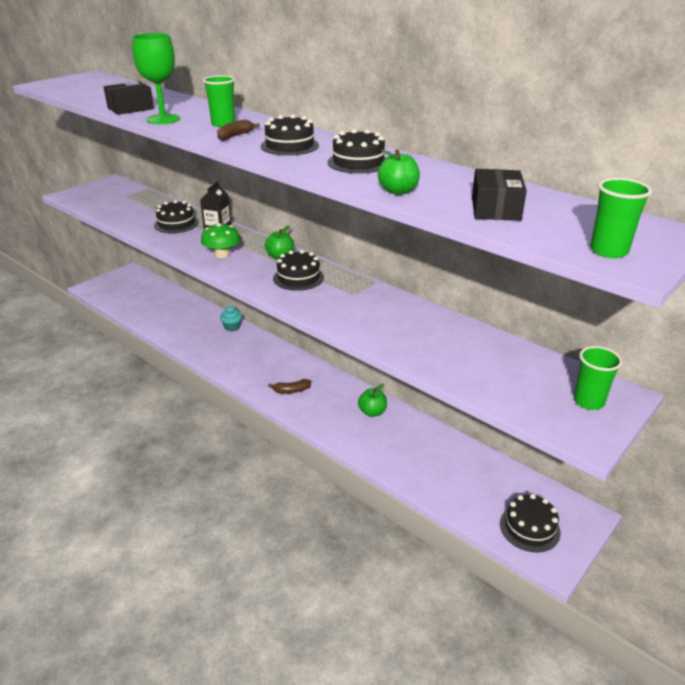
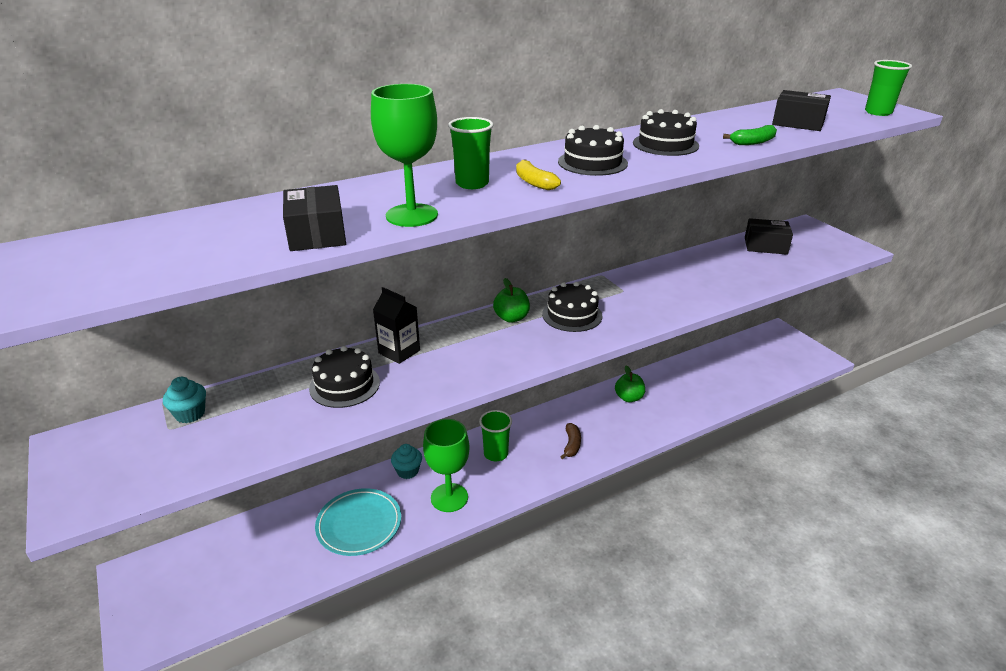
camera: 70 degrees left, 0 degrees up
green mushroom [201,223,241,258] -> none
brown banana [217,120,260,141] -> yellow banana [516,159,561,190]
green apple [378,149,420,195] -> green banana [723,125,777,145]
black cake [500,494,561,552] -> none
green cup [574,346,622,410] -> green cup moved to [479,410,512,461]
none -> turquoise cupcake [163,377,206,423]
none -> turquoise plate [315,488,401,556]
none -> green goblet [423,419,470,512]
none -> black box [745,218,793,255]

